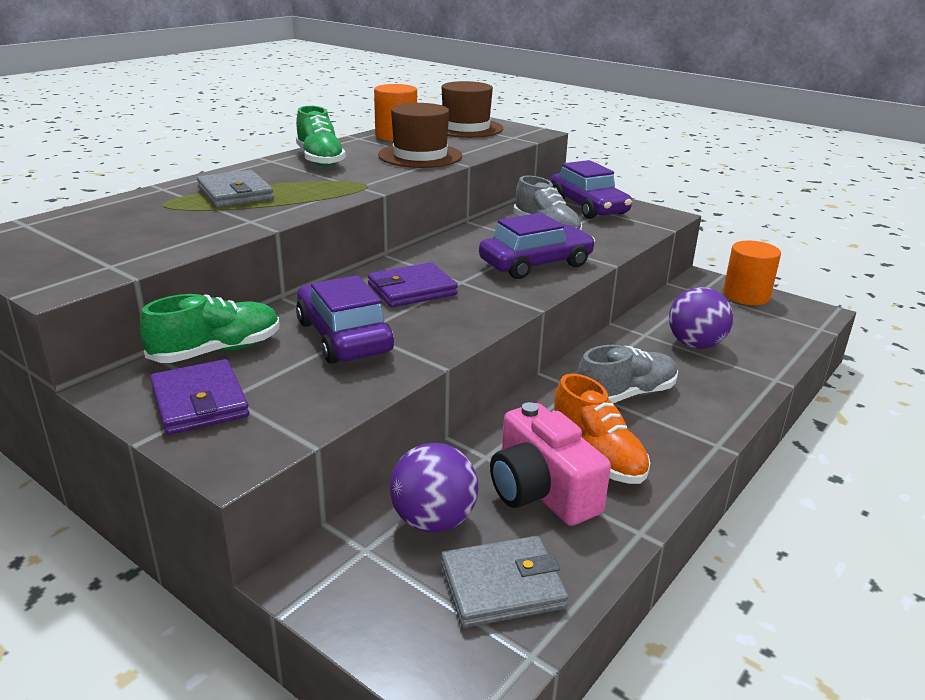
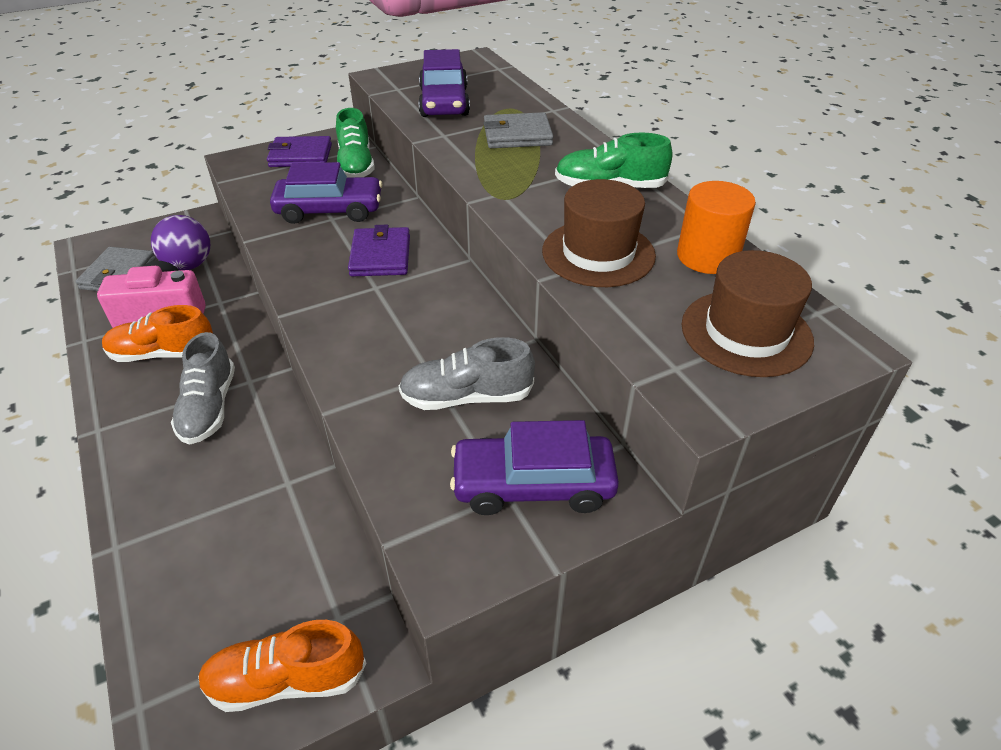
camera: 115 degrees right, 15 degrees up
purple car [479,213,595,279] -> purple car moved to [418,49,470,117]
purple ball [669,287,733,349] -> none
orange cylinder [723,241,781,305] -> orange shoe [198,620,367,712]

